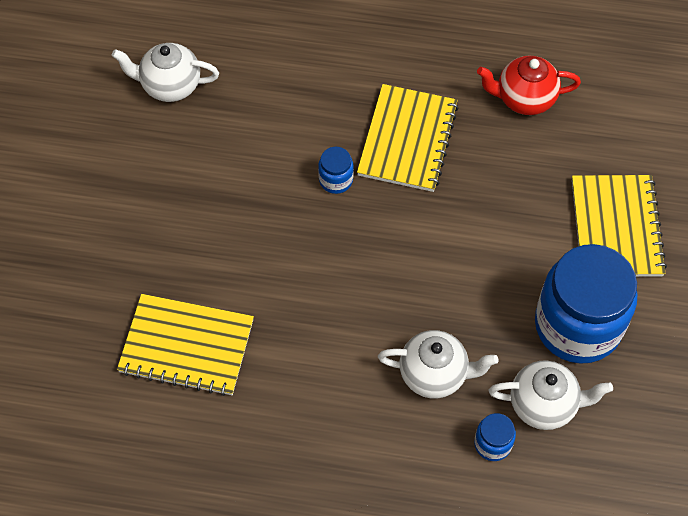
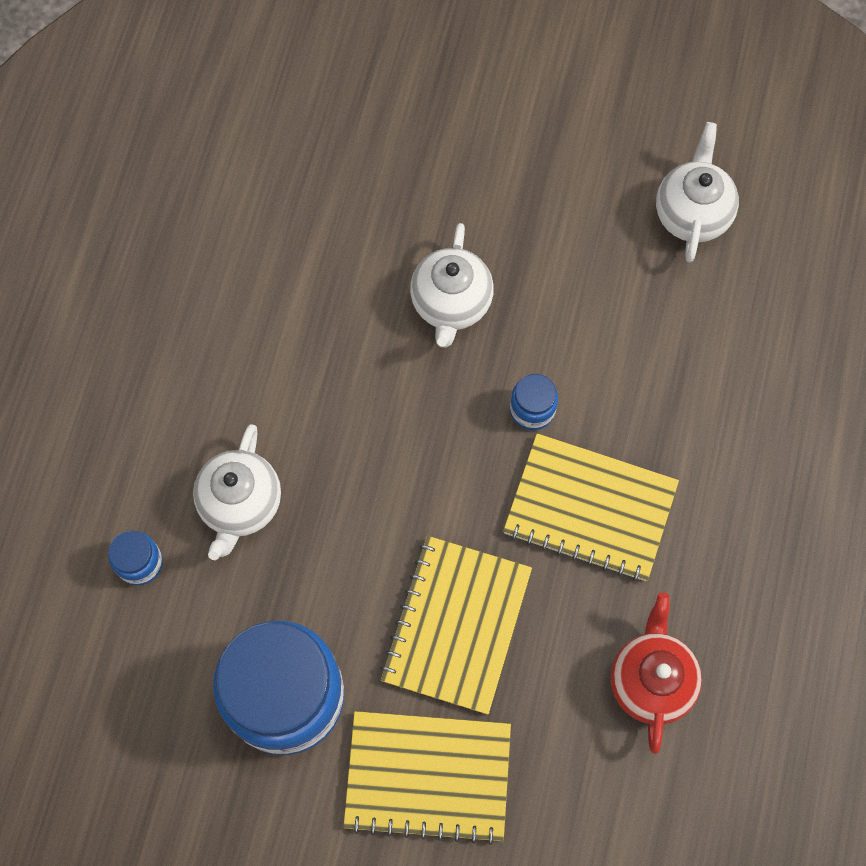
camera: 95 degrees right, 10 degrees up
yellow notebook [117,294,254,396] -> yellow notebook moved to [380,536,532,714]
white teapot [489,360,613,430] -> white teapot moved to [410,223,494,348]

